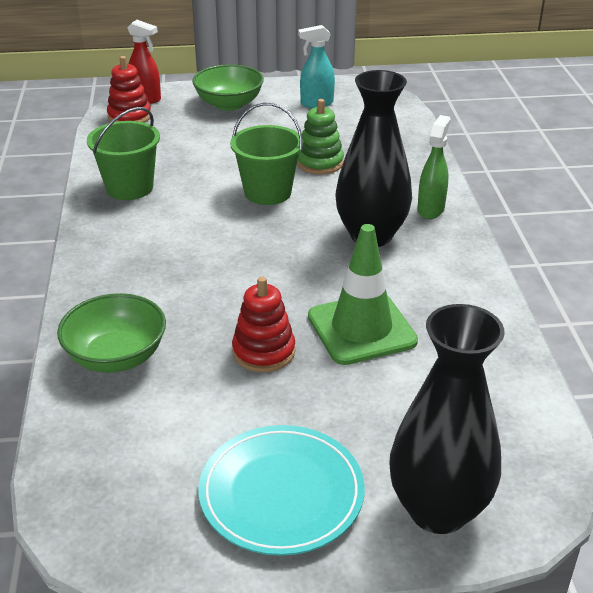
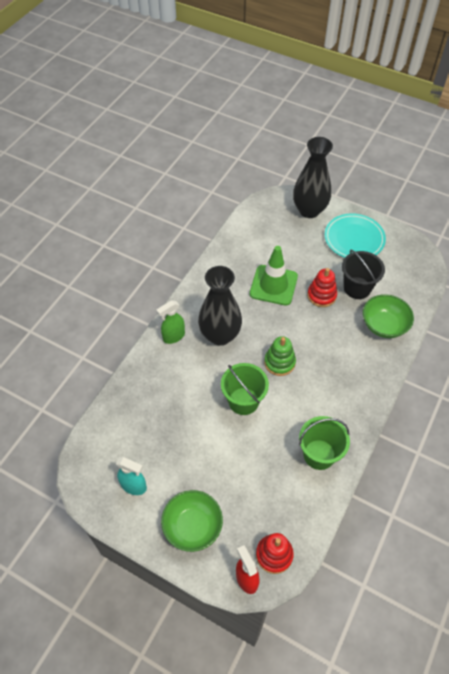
camera: 145 degrees left, 20 degrees up
green stacking toy [297,99,344,174] -> green stacking toy moved to [264,336,296,376]
none -> black bucket [342,250,385,299]

